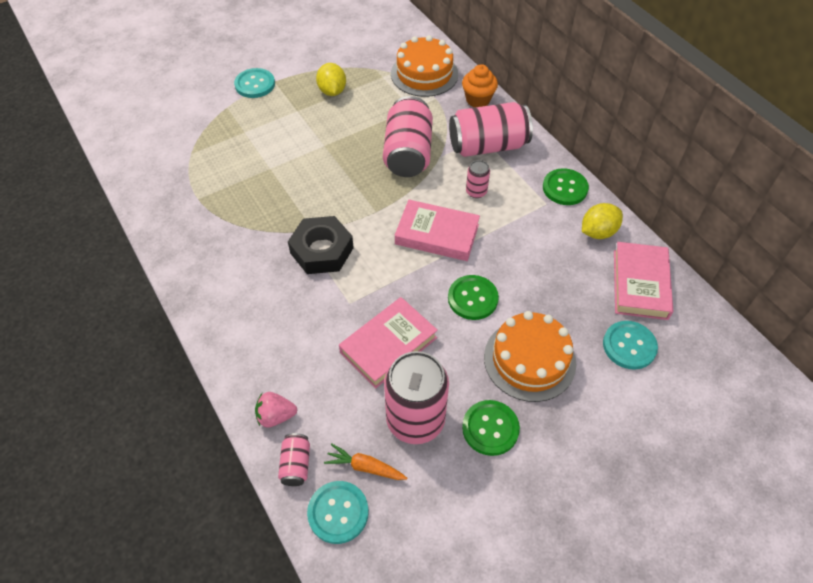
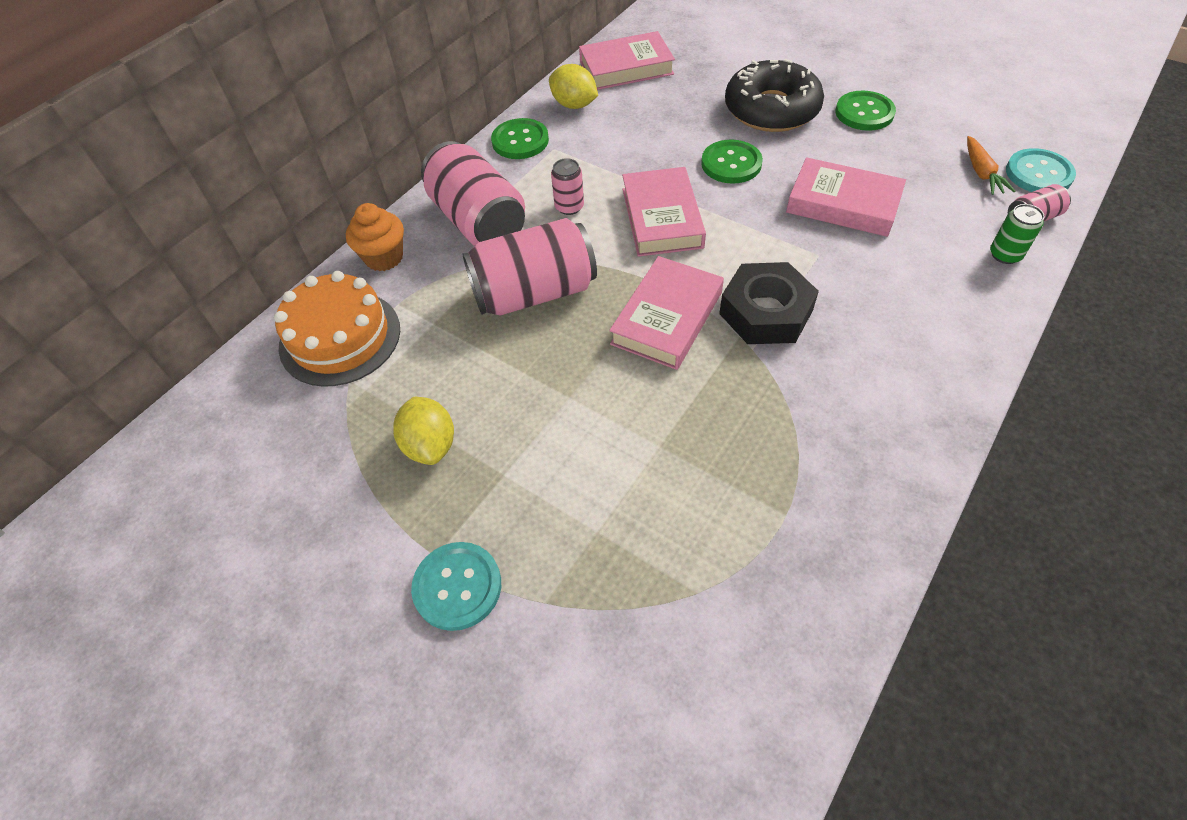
camera: 110 degrees left, 0 degrees up
pink strawberry [255,392,297,428] -> green can [990,204,1045,264]
yellow lemon [316,63,346,96] -> yellow lemon turned 75 degrees counterclockwise [393,397,454,465]
pink can [384,351,449,444] -> none
orange cake [484,311,576,402] -> black donut [725,59,824,132]
turquoise button [603,321,658,370] -> none
none -> pink book [609,256,724,370]

